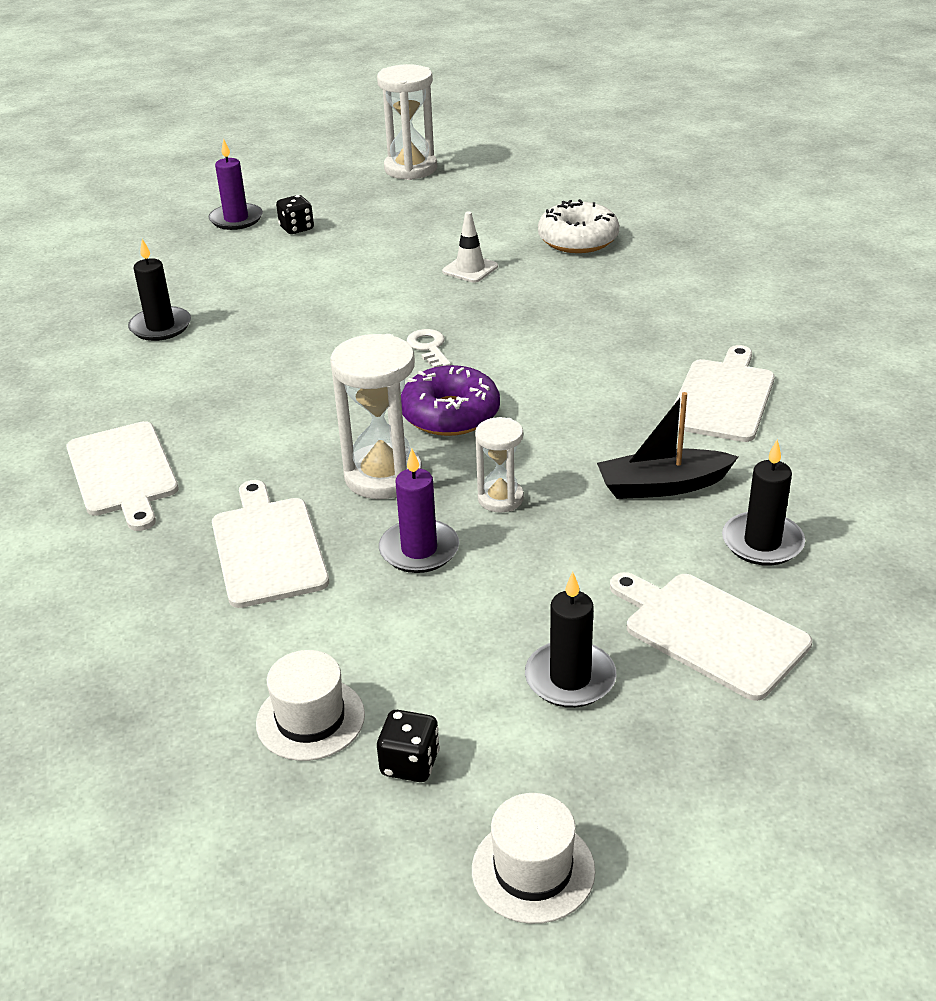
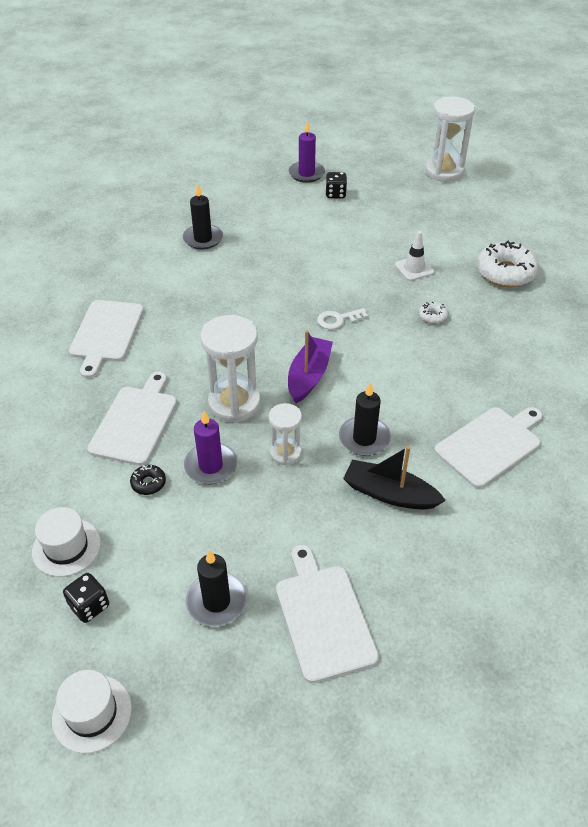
camera: 30 degrees right, 10 degrees up
purple donut [401,365,500,436] -> purple boat [288,330,333,403]
white key [407,329,451,368] -> white key turned 120 degrees counterclockwise [317,308,368,329]
black candle [722,440,805,566] -> black candle moved to [339,383,391,456]
none -> black donut [130,465,166,495]
none -> white donut [419,302,448,324]

